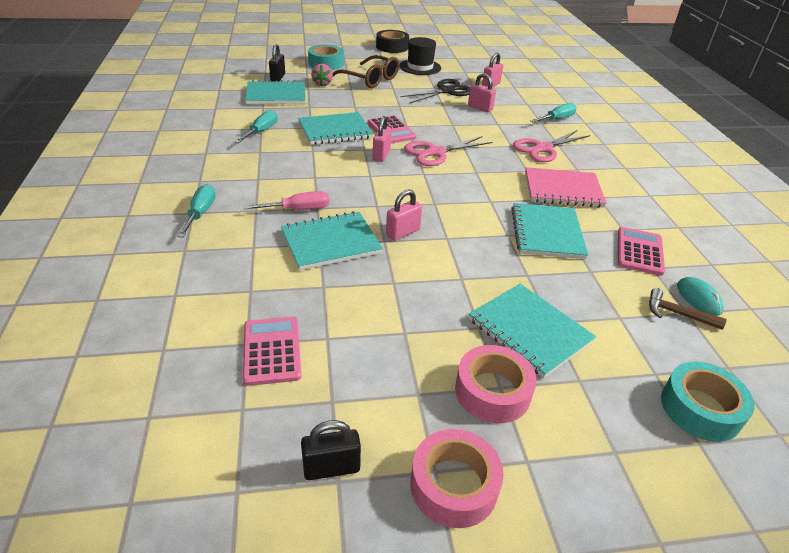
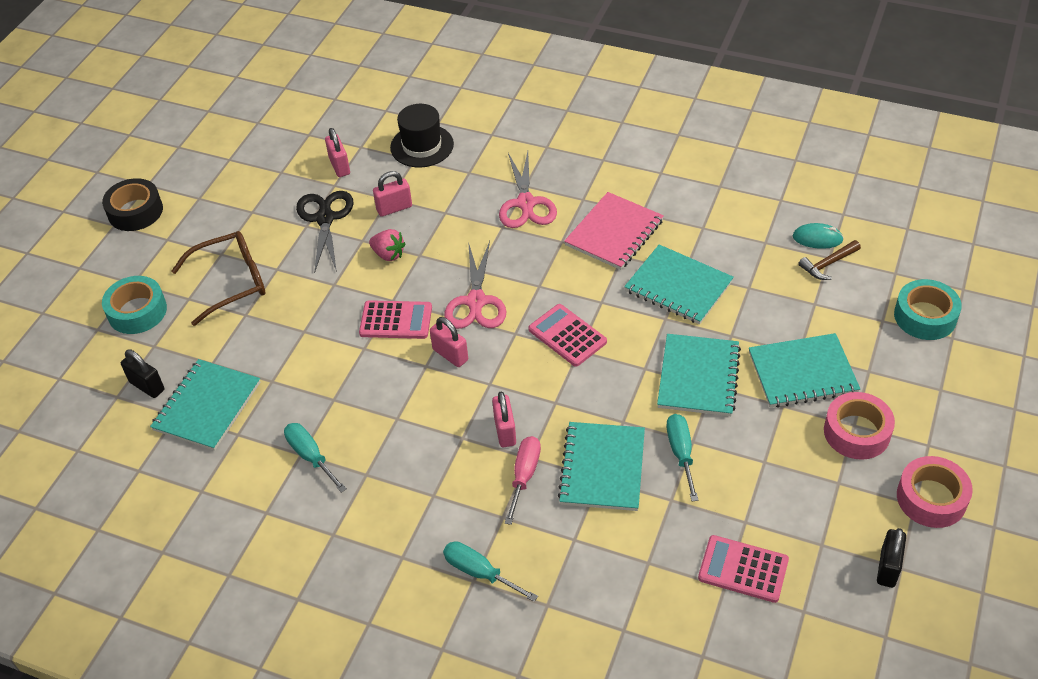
camera: 55 degrees left, 10 degrees up
turquoise notebook [298,112,373,145] -> turquoise notebook moved to [657,334,741,416]
pink strawberry [311,64,333,86] -> pink strawberry moved to [369,229,406,261]
pink padlock [386,189,422,241] -> pink padlock moved to [492,391,516,447]
black hat [399,37,441,75] -> black hat moved to [390,104,454,167]
turquoise screwdriver [530,103,577,123] -> turquoise screwdriver moved to [666,414,698,501]
pink calculator [618,227,665,276] -> pink calculator moved to [528,304,607,367]

